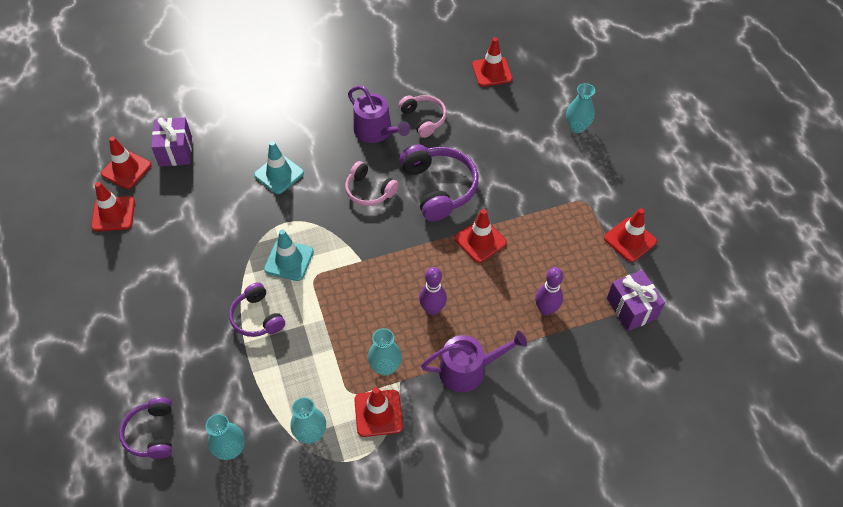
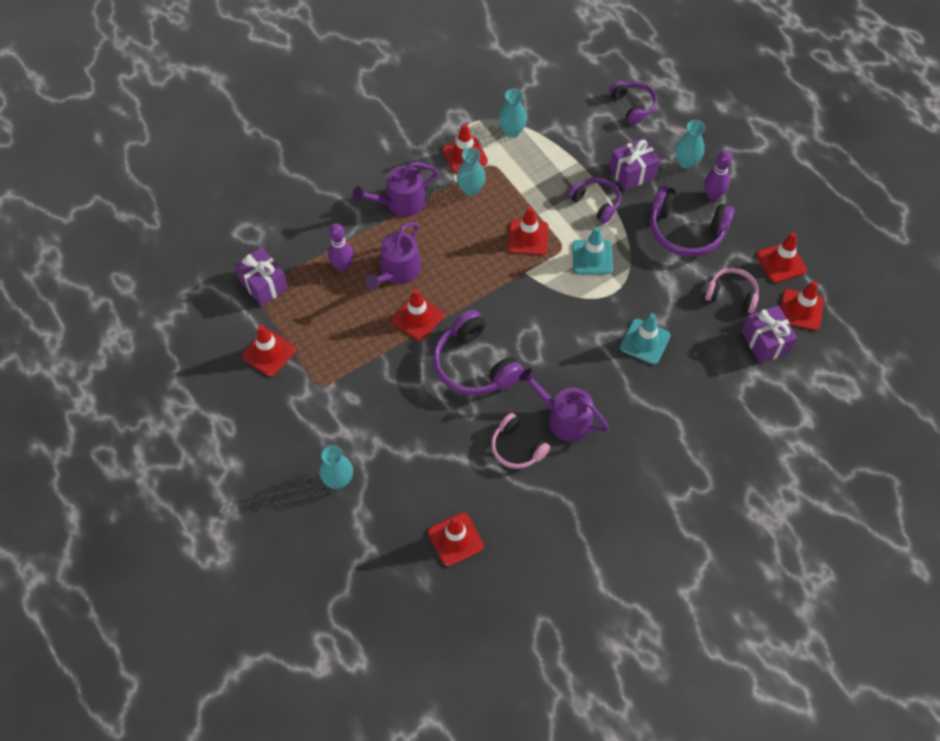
camera: 165 degrees right, 5 degrees up
turquoise vase [206,414,245,460] -> turquoise vase moved to [675,120,705,169]
pink headphones [345,161,399,206] -> pink headphones moved to [705,268,759,313]
purple bowling pin [419,267,447,315] -> purple bowling pin moved to [704,151,732,201]
none -> purple watering can [365,222,421,290]
none -> red traffic cone [508,207,549,255]
none -> purple gift [609,138,660,191]
none -> purple headphones [650,186,735,257]

